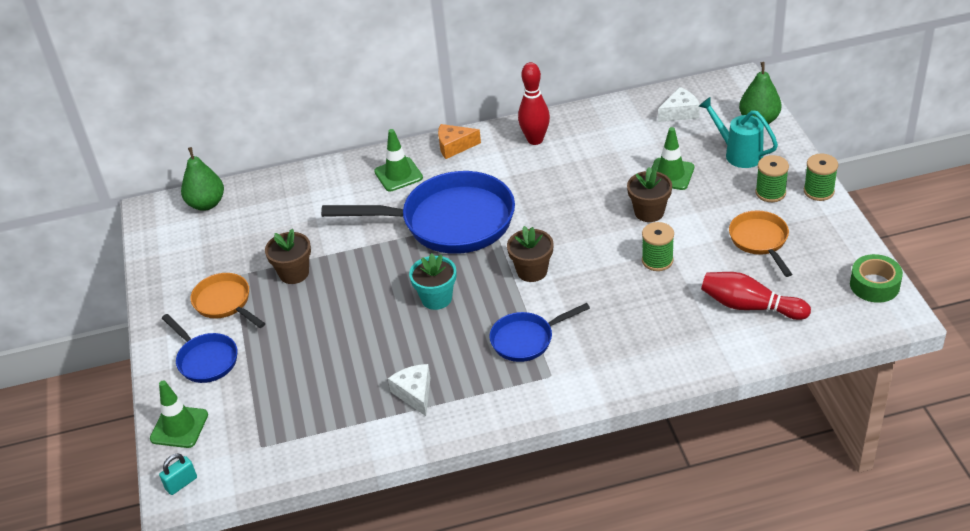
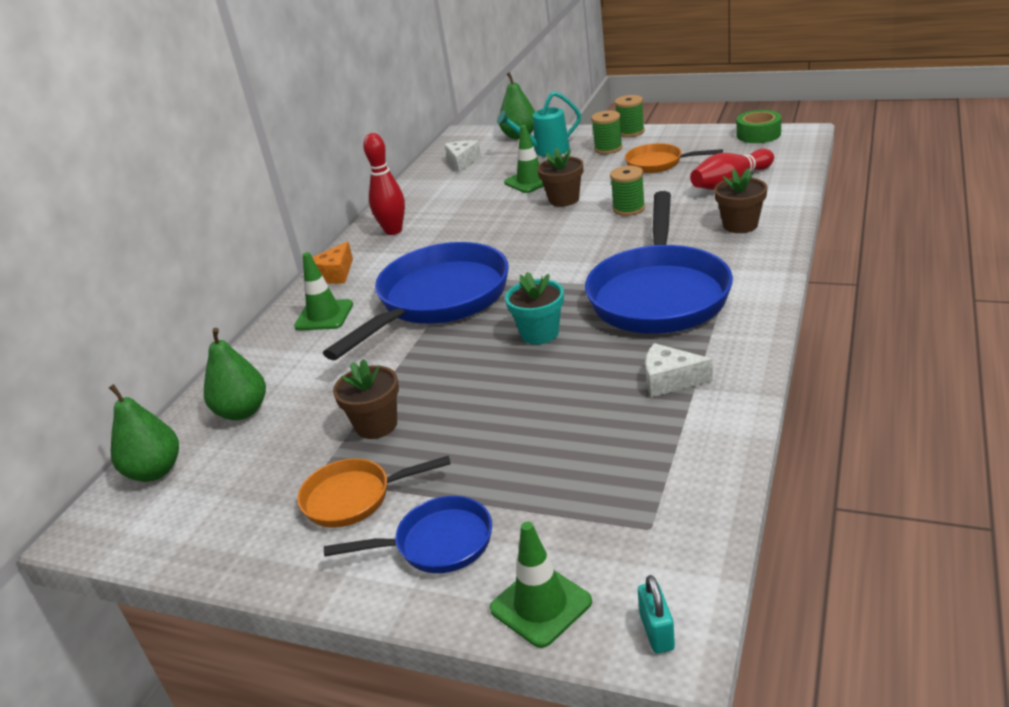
camera: 55 degrees left, 10 degrees down
blue pan [490,303,590,362] -> blue pan [585,191,733,334], size x1.98
brown flower pot [507,226,553,282] -> brown flower pot moved to [714,168,768,233]
none -> green pear [204,328,266,420]

